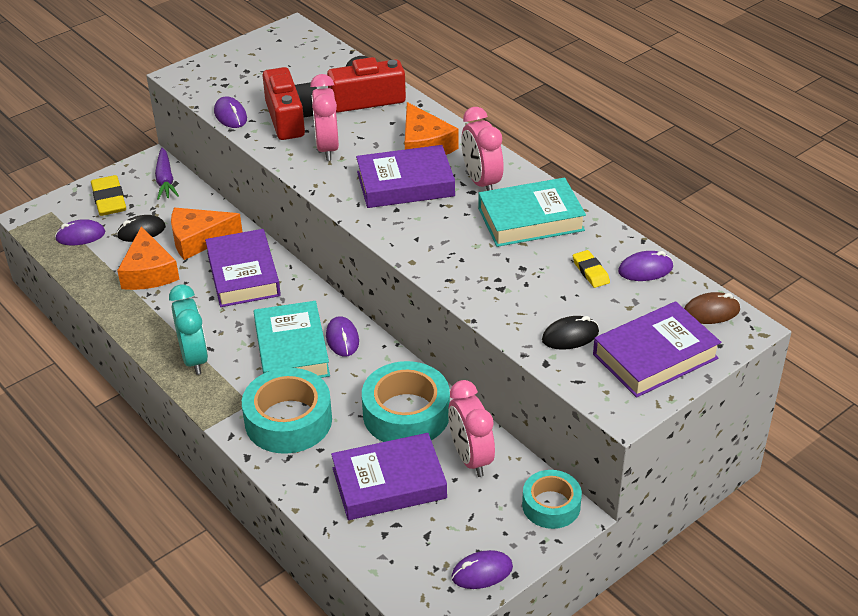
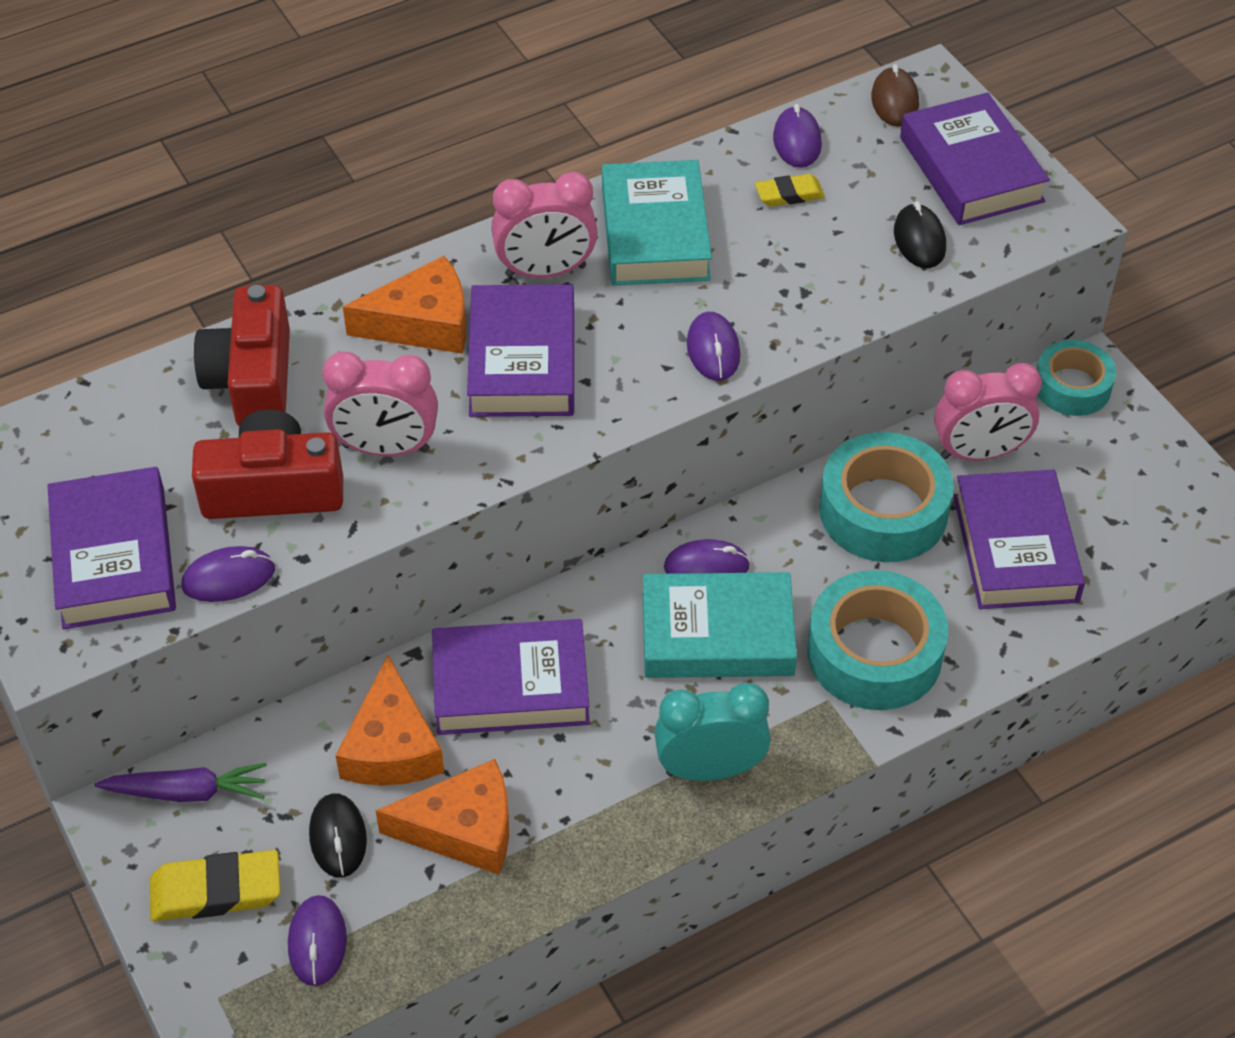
camera: 80 degrees left, 10 degrees up
purple mouse [451,550,513,589] -> purple mouse moved to [687,312,740,381]
none -> purple book [47,467,176,629]

